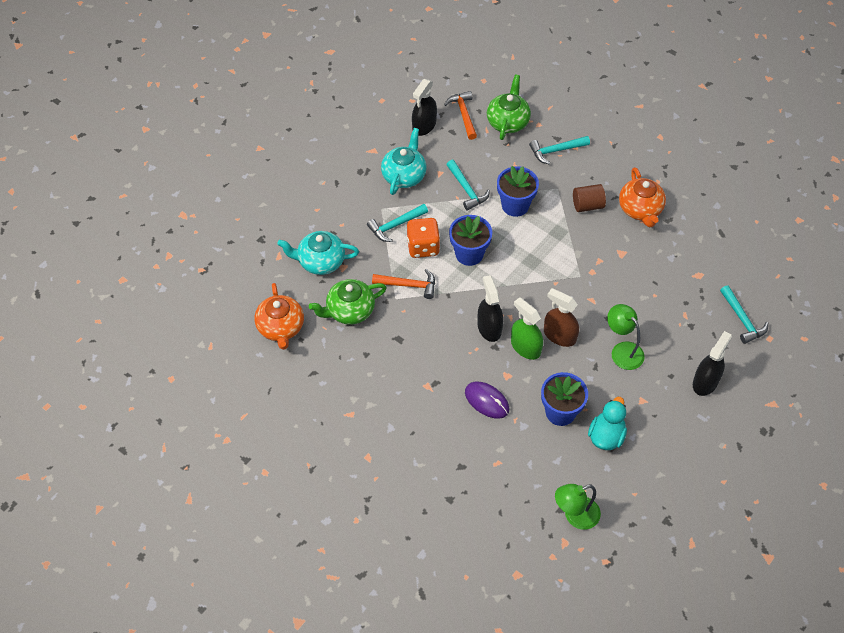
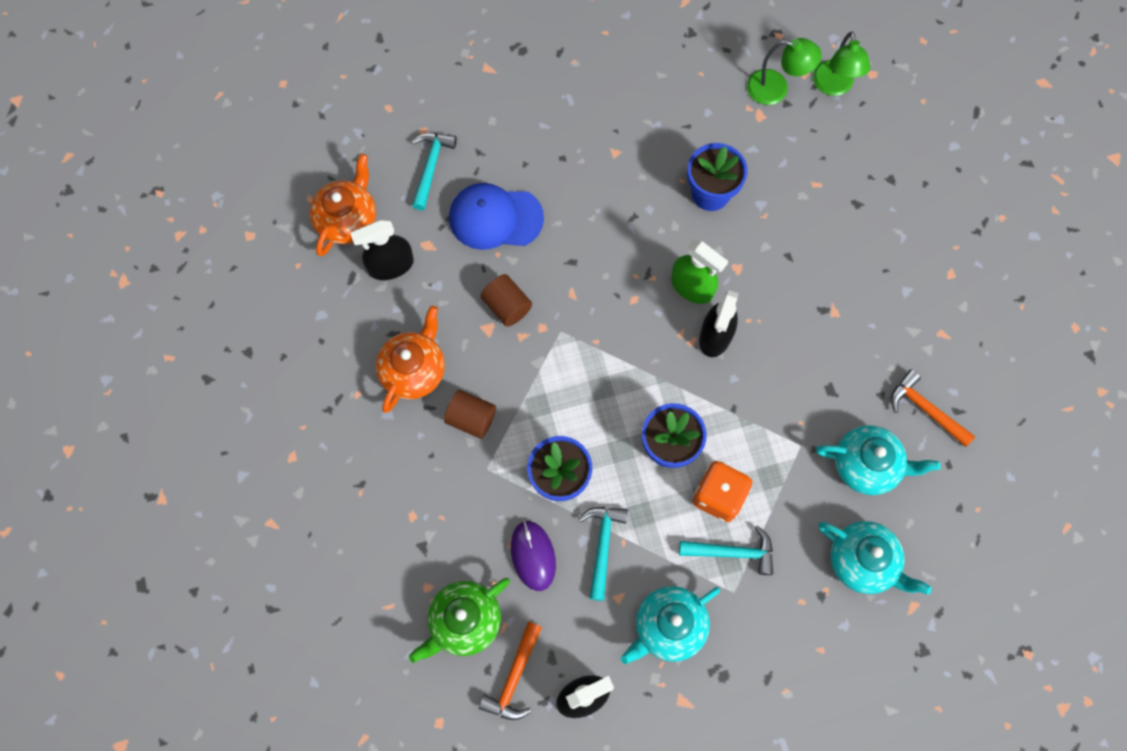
camera: 145 degrees left, 15 degrees up
orange teapot [255,283,304,350] -> orange teapot moved to [310,154,376,256]
green teapot [309,279,387,325] -> turquoise teapot [816,425,941,495]
orange hammer [372,269,435,299] -> orange hammer moved to [891,369,975,447]
purple mouse [465,382,509,419] -> purple mouse moved to [511,520,556,591]
green spray bottle [511,297,543,360] -> green spray bottle turned 45 degrees counterclockwise [671,240,728,304]
turquoise hammer [529,136,590,164] -> none
brown spray bottle [544,288,579,347] -> none
turquoise duck [588,397,627,450] -> none
green lamp [607,304,645,370] -> green lamp moved to [813,31,871,96]
black spray bottle [693,331,732,396] -> black spray bottle moved to [350,220,414,280]
none -> blue cap [449,183,544,250]
none -> brown cylinder [481,274,532,327]

